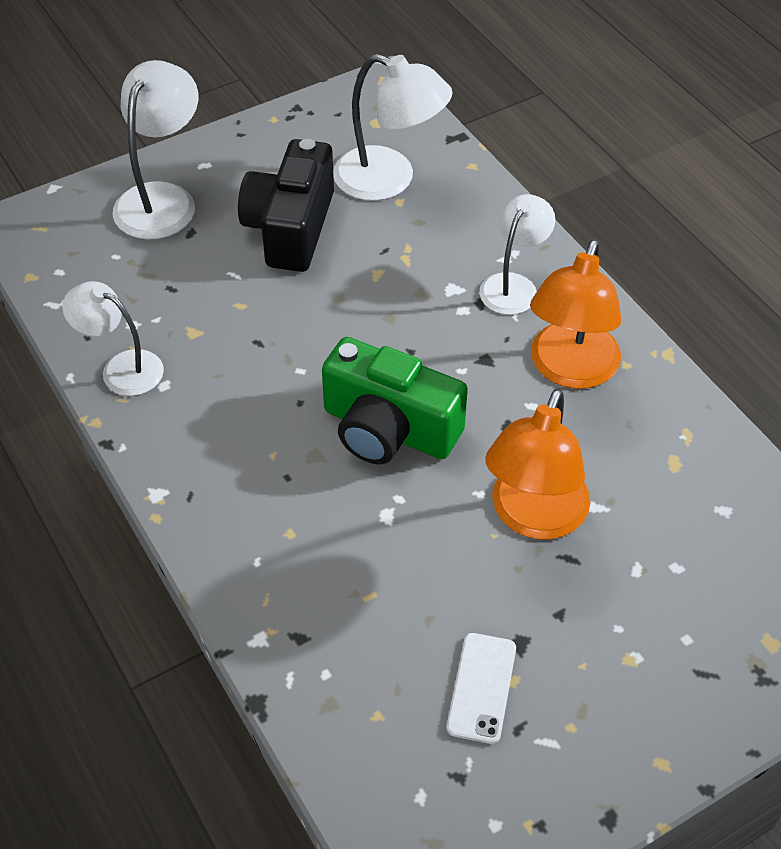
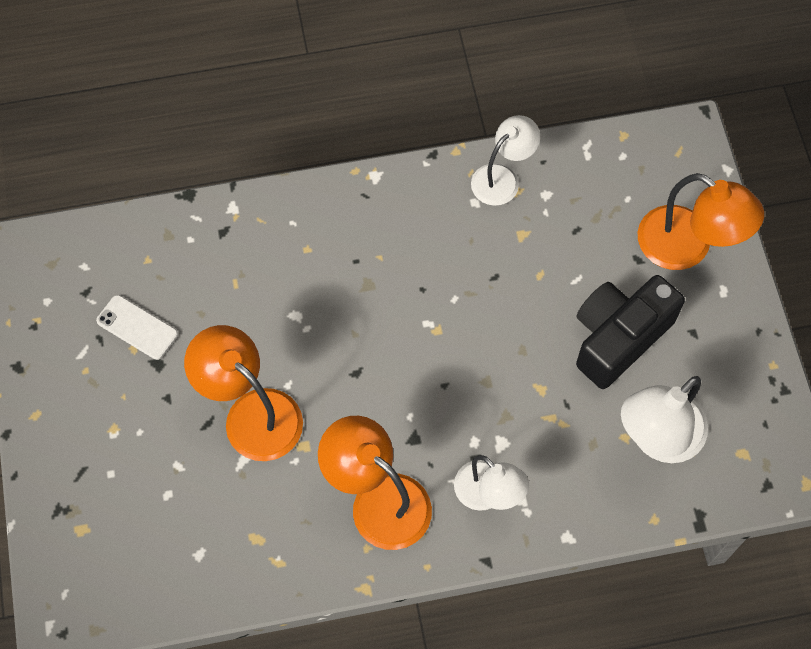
camera: 110 degrees right, 15 degrees up
white lamp [113,60,198,239] -> orange lamp [638,173,764,270]
black camera [238,139,334,272] -> black camera turned 75 degrees counterclockwise [576,275,685,389]
green camera [322,337,468,465] -> none

